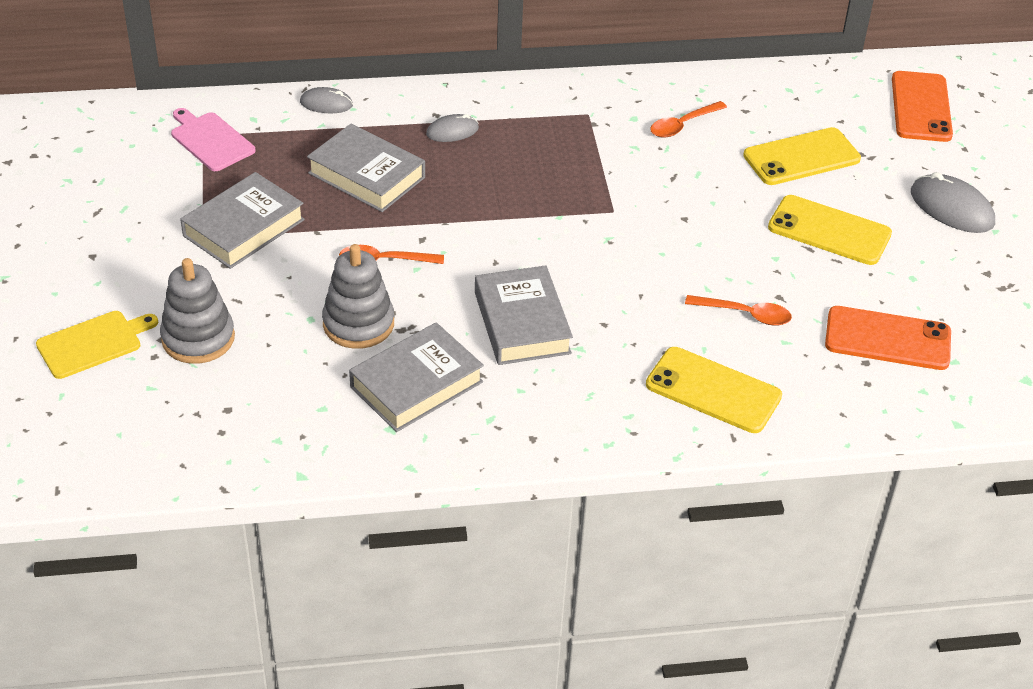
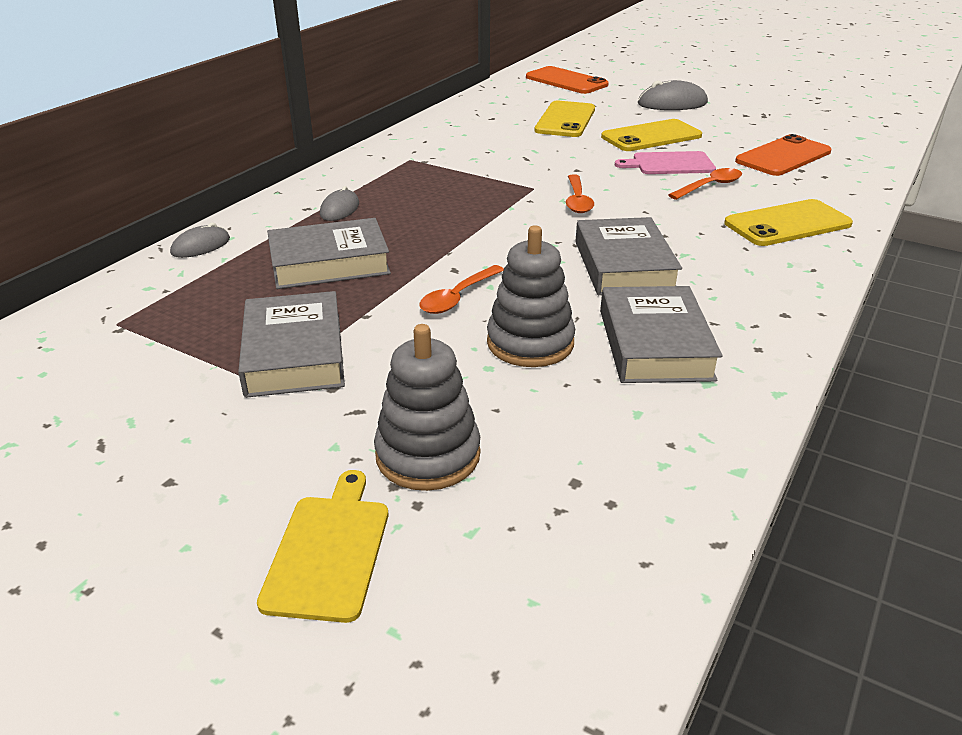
camera: 50 degrees left, 10 degrees down
pink cutting board [171,108,256,171] -> pink cutting board moved to [615,151,716,174]
grey book [475,265,573,365] -> grey book turned 60 degrees clockwise [575,217,682,295]
orange spoon [650,101,727,138] -> orange spoon moved to [566,174,594,213]

